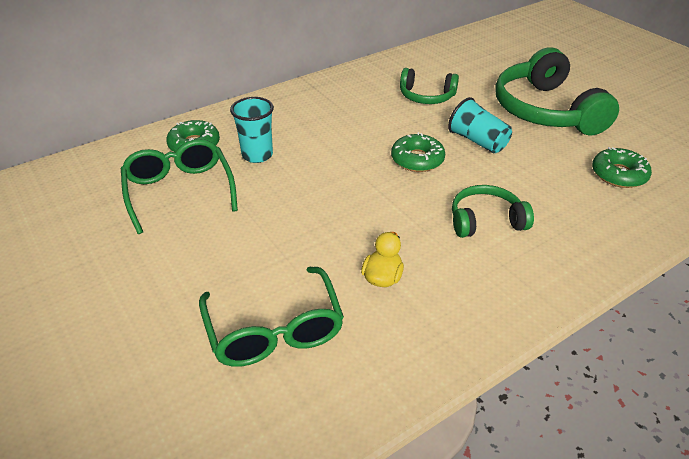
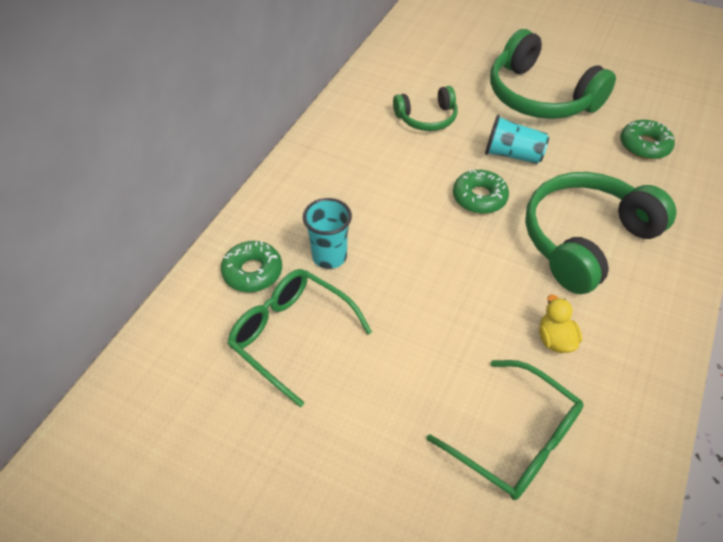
camera: 30 degrees left, 10 degrees up
green headphones [452,185,534,238] -> green headphones [525,172,676,294], size x1.87

